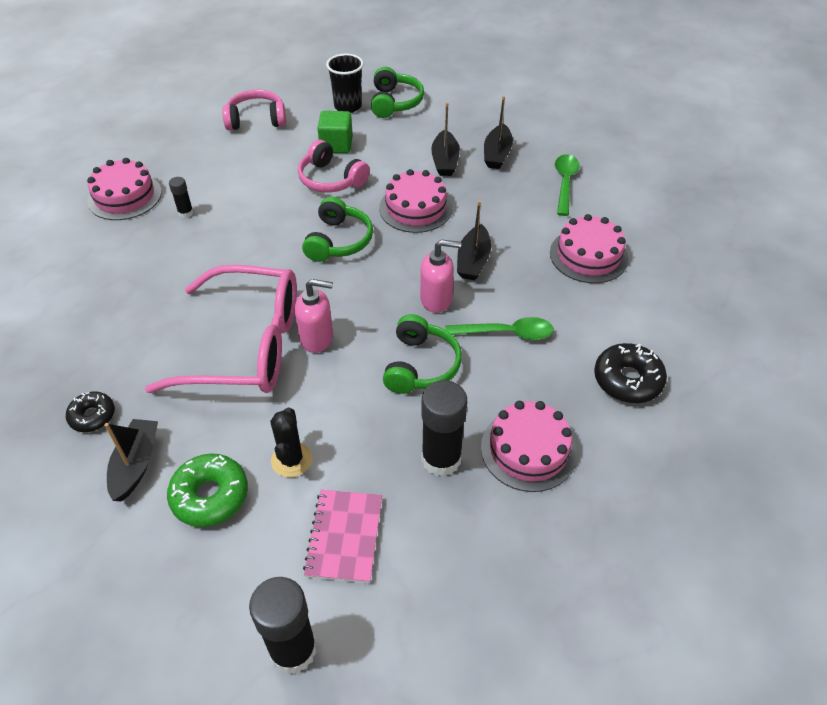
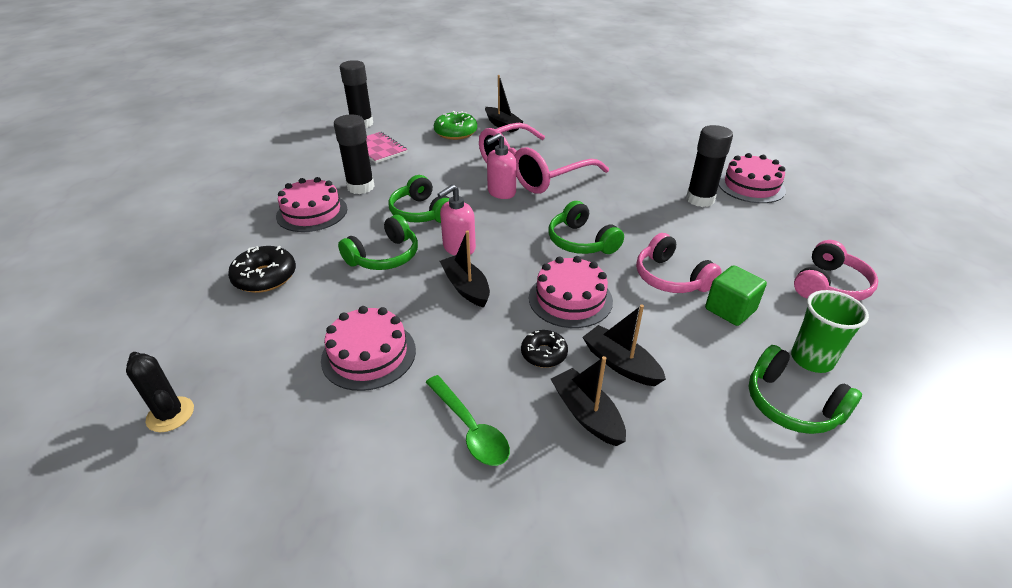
camera: 135 degrees right, 10 degrees down
black donut [66,392,115,432] -> black donut moved to [521,330,568,368]
black glue stick [169,177,194,218] -> black glue stick [686,125,733,207], size x2.03
black cactus [270,408,312,478] -> black cactus moved to [126,352,194,432]
pink headphones [298,140,370,193] -> pink headphones turned 120 degrees counterclockwise [636,233,722,293]
black cup [326,54,364,113] -> green cup [791,290,869,373]
green spoon [445,317,554,340] -> green headphones [338,215,418,270]

